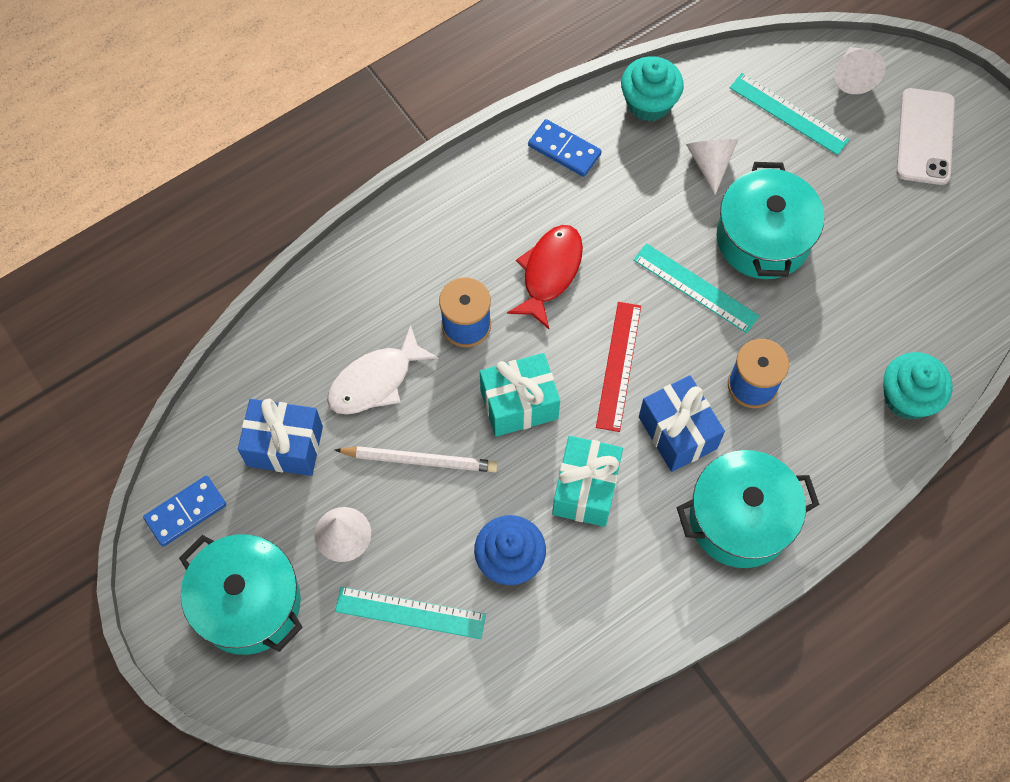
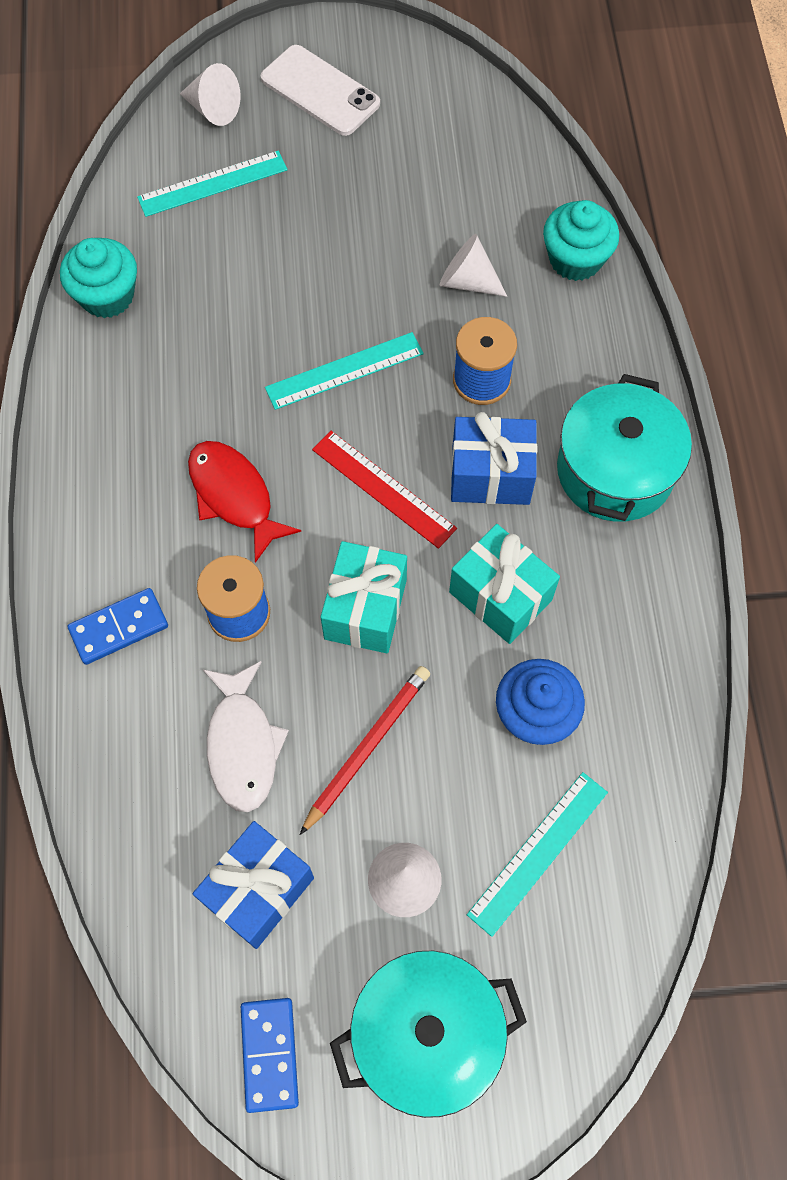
camera: 60 degrees left, 0 degrees up
white pencil [335,446,498,472] -> red pencil [300,666,430,835]
blue domino [528,119,602,177] -> blue domino moved to [68,588,168,665]
white cone [686,139,738,195] -> white cone moved to [440,234,507,297]
turquoise pot [716,162,824,279] -> none

